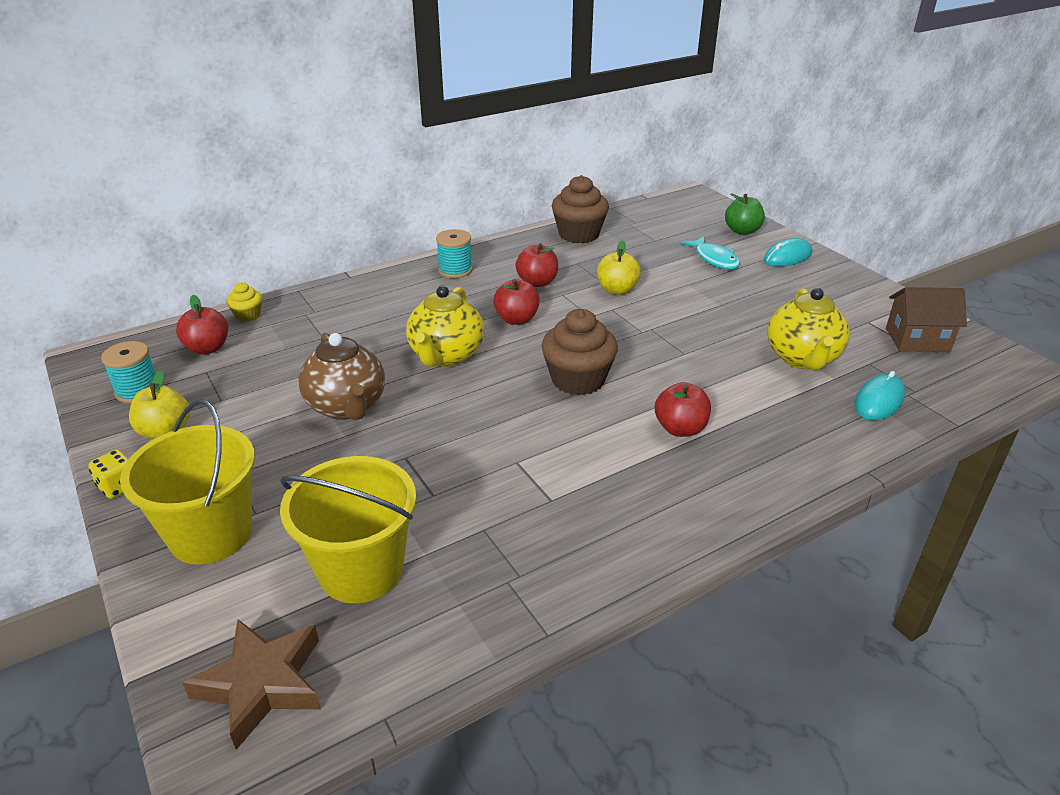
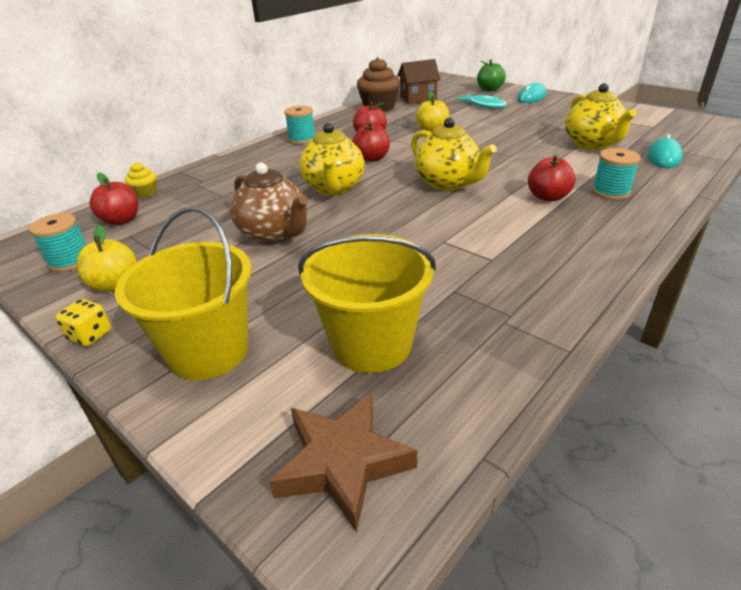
camera: 15 degrees left, 0 degrees up
brown cupcake [541,309,618,395] -> yellow teapot [411,118,497,191]
brown house [886,287,967,352] -> brown house moved to [397,59,441,104]
none -> turquoise spool [592,148,641,200]

